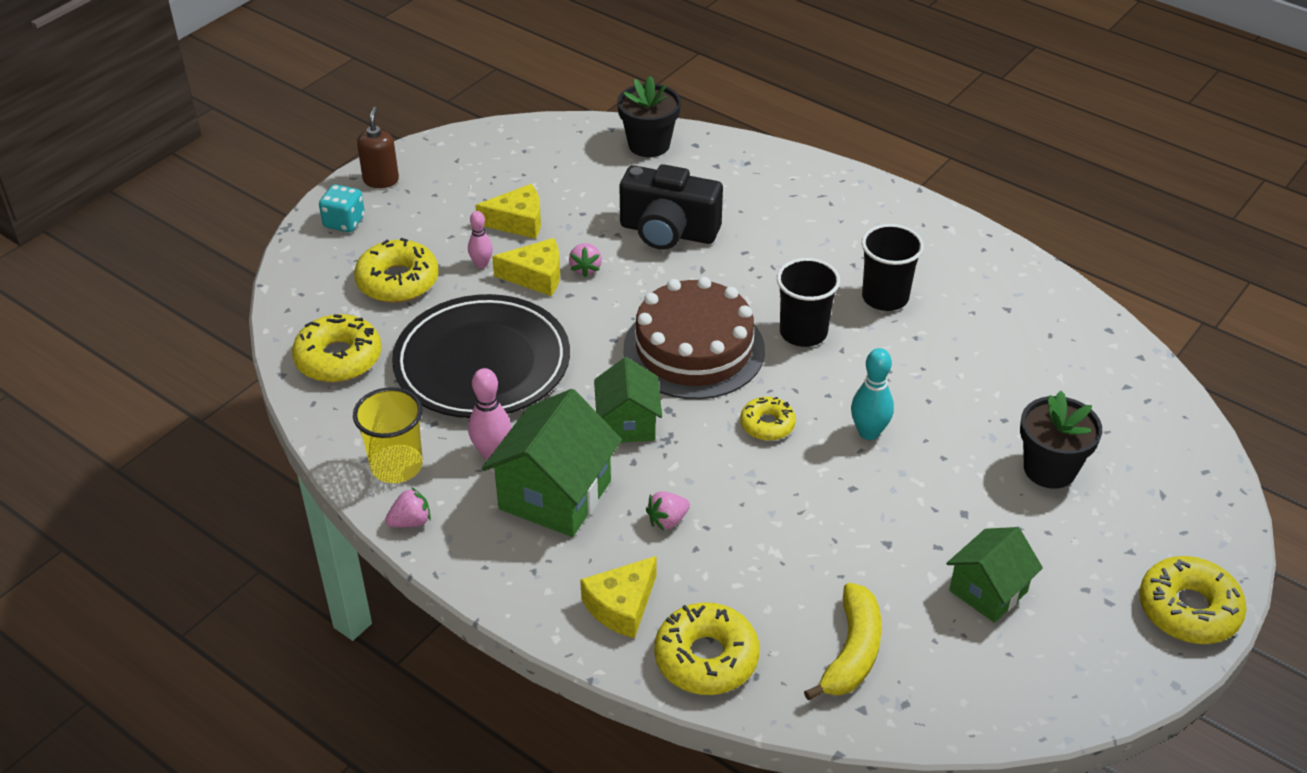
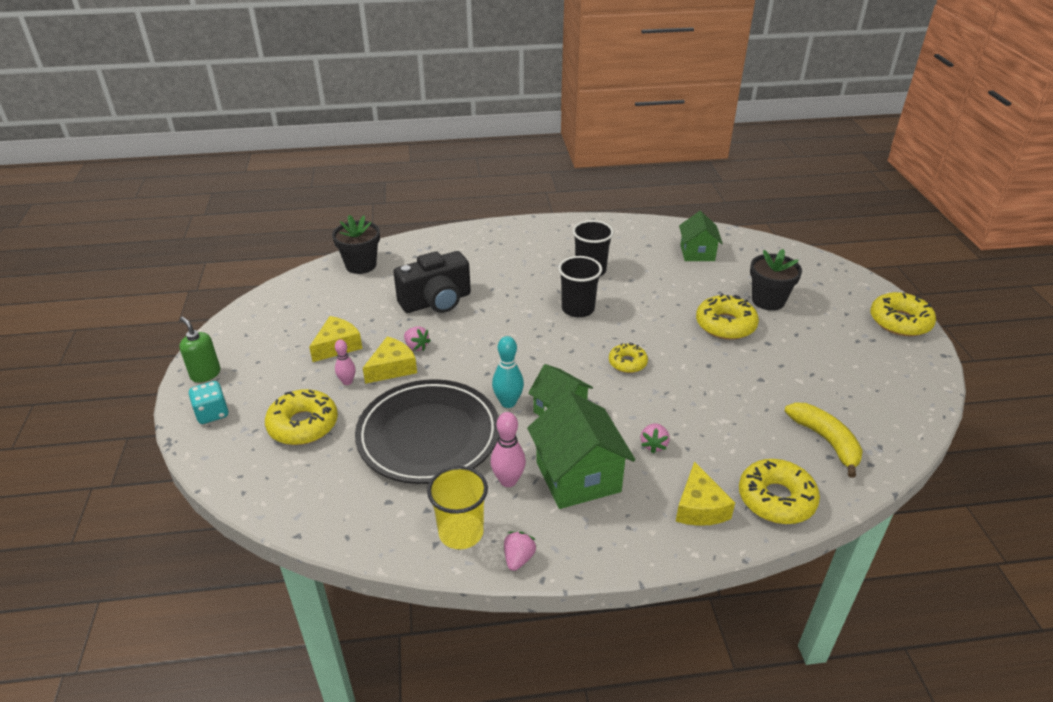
camera: 45 degrees left, 5 degrees down
yellow donut [292,314,381,382] -> yellow donut moved to [696,294,759,340]
brown soap dispenser [357,107,399,188] -> green soap dispenser [179,316,221,383]
brown cake [623,277,765,399] -> none
turquoise bowling pin [851,348,894,440] -> turquoise bowling pin moved to [492,336,524,408]
green house [946,527,1043,623] -> green house moved to [679,211,723,261]

